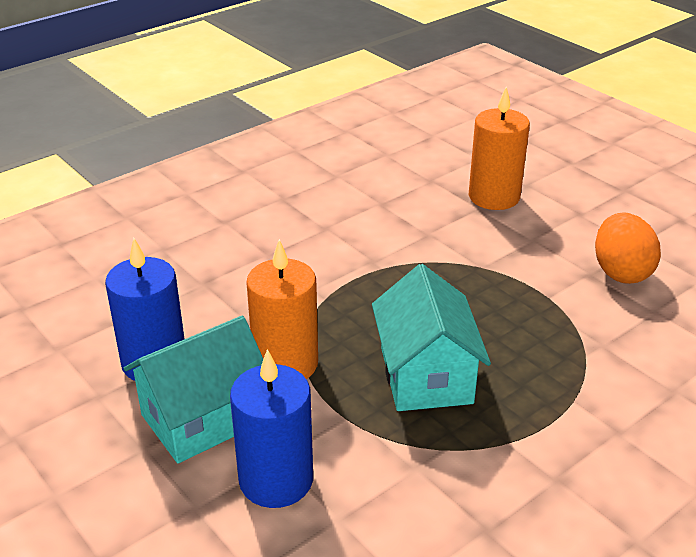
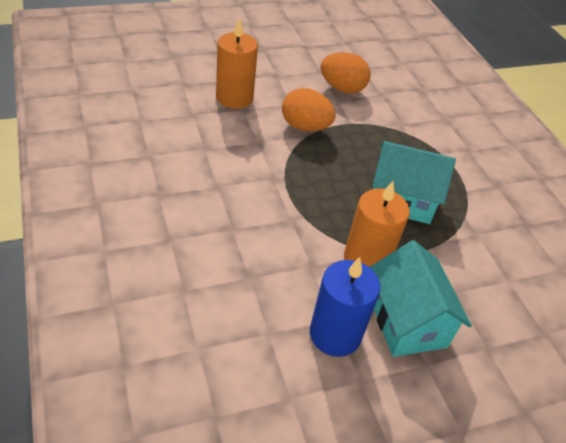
camera: 75 degrees left, 10 degrees up
blue candle [230,349,313,508] -> none
none -> orange egg [282,88,336,132]

